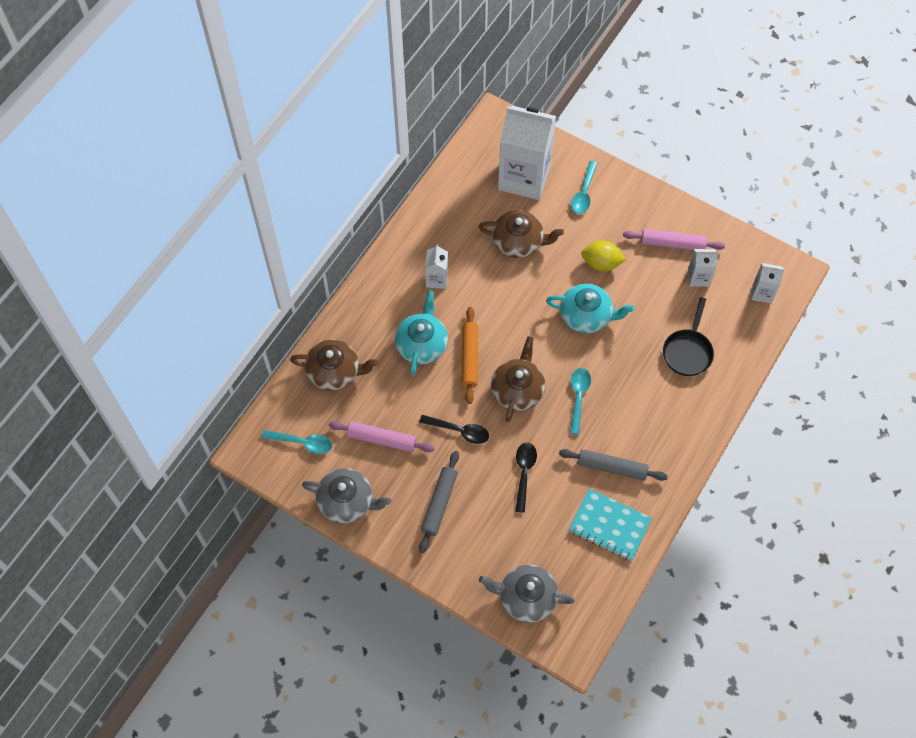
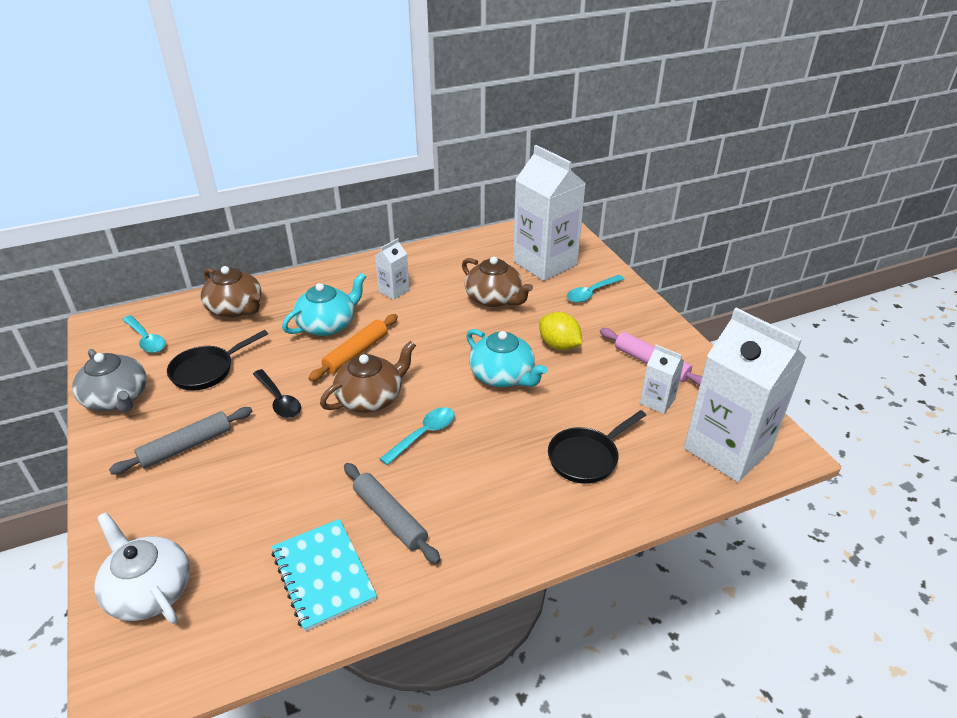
camera: 35 degrees right, 25 degrees down
pink rolling pin [329,421,435,452] -> black pan [167,330,268,391]
grey teapot [479,564,574,623] -> white teapot [94,512,190,624]
black spoon [515,443,537,513] -> none
white carton [751,263,784,303] -> white carton [684,308,806,482], size x2.20

